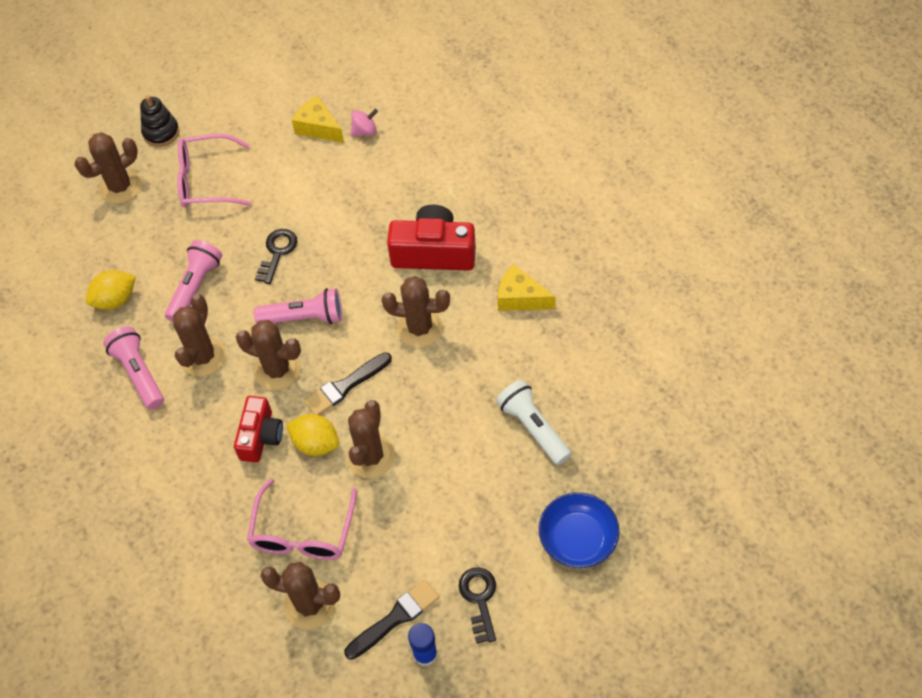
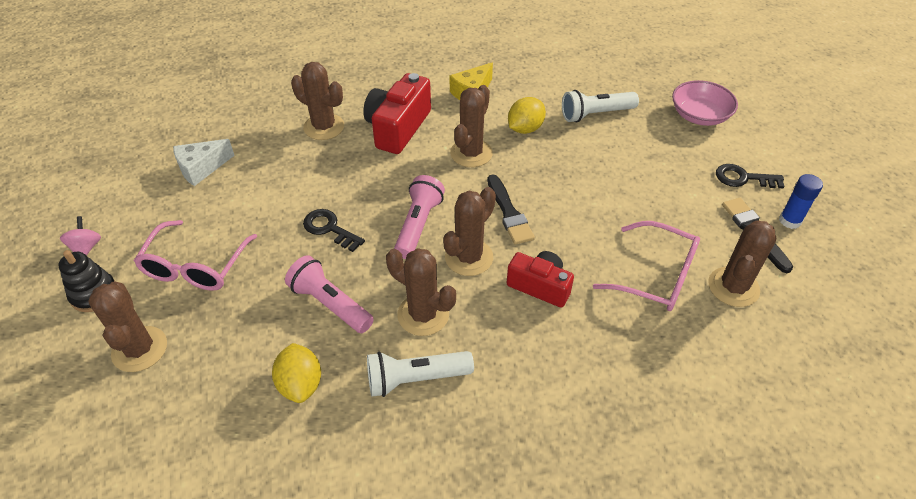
camera: 75 degrees left, 10 degrees down
pink flashlight [103,326,164,410] -> white flashlight [367,351,474,397]
yellow lemon [286,414,339,456] -> yellow lemon moved to [508,97,546,134]
yellow cheese [292,96,344,143] -> white cheese [173,139,235,186]
brown cactus [347,400,395,478] -> brown cactus moved to [291,62,344,140]
pink spinning top [351,109,378,137] -> pink spinning top moved to [60,216,101,255]
blue bowl [539,492,619,568] -> pink bowl [672,80,738,126]

